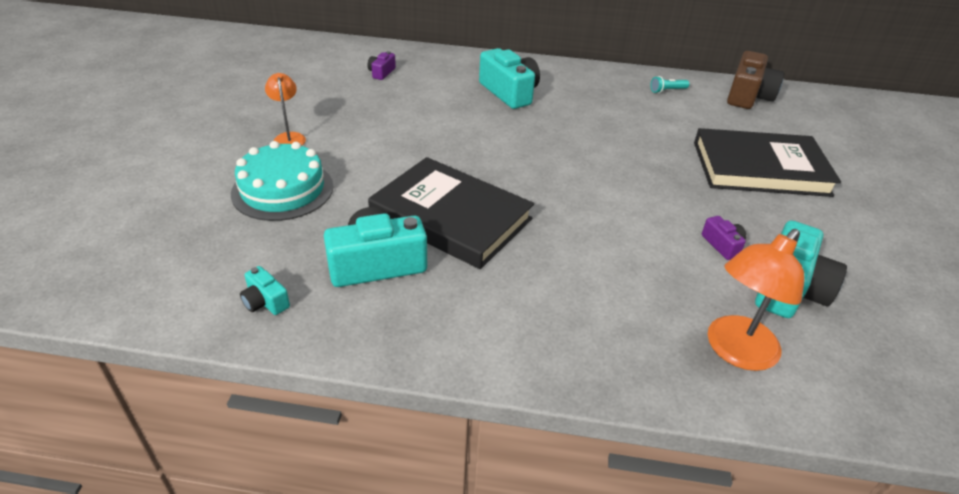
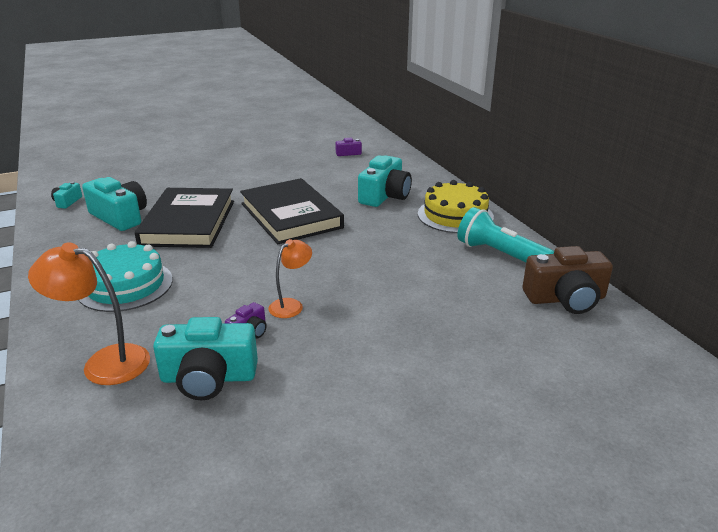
camera: 60 degrees right, 10 degrees down
turquoise cake [231,141,333,221] -> turquoise cake moved to [79,241,173,312]
orange lamp [265,73,306,146] -> orange lamp moved to [268,239,312,318]
turquoise flashlight [650,76,689,93] -> turquoise flashlight [457,207,554,262], size x2.19
black book [694,128,841,197] -> black book moved to [240,178,344,244]
none -> yellow cake [418,180,494,233]

